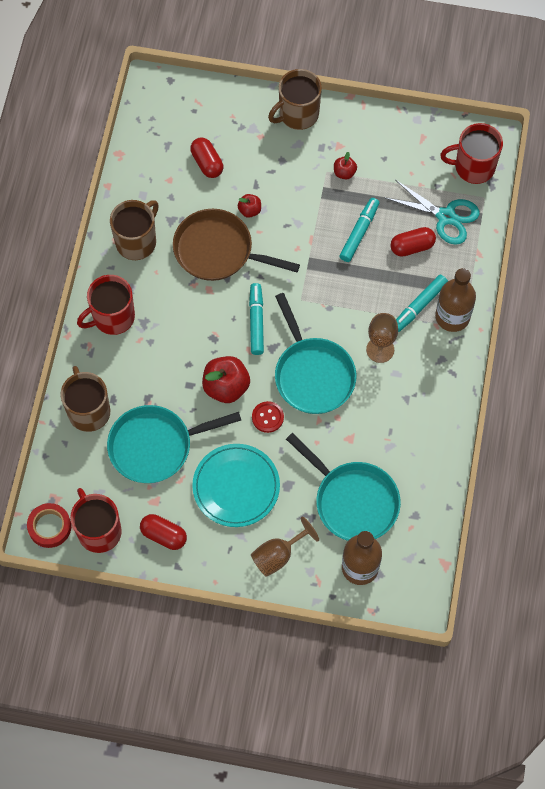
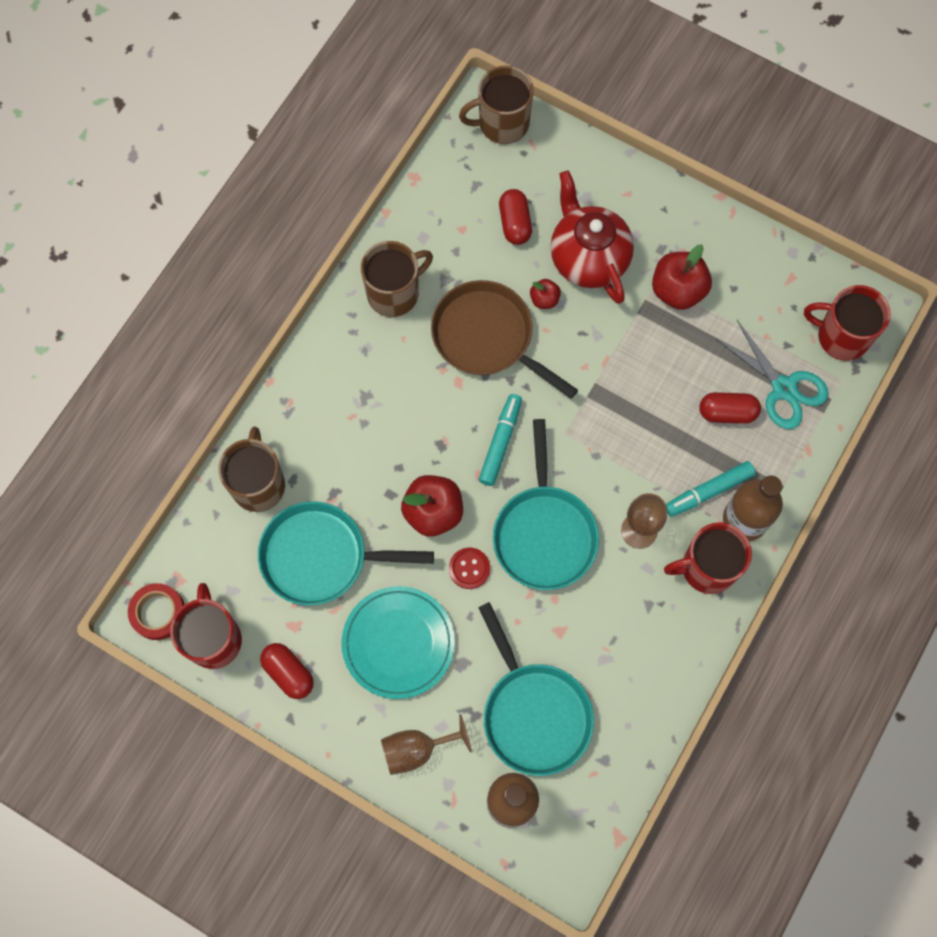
camera: 20 degrees right, 5 degrees up
red mug [77,275,135,335] -> red mug moved to [664,522,752,594]
brown mug [268,69,322,130] -> brown mug moved to [459,66,534,144]
red apple [334,152,357,180] -> red apple [652,244,712,310], size x1.91
turquoise marker [339,198,379,262] -> none
none -> red teapot [550,171,634,304]

